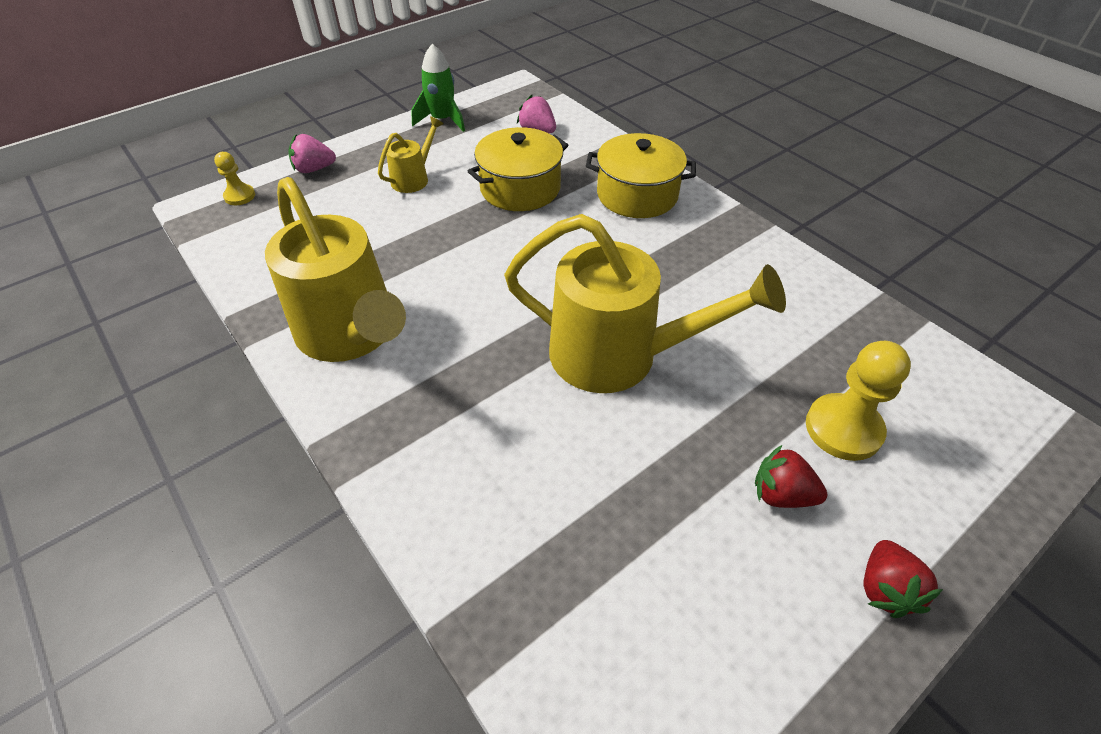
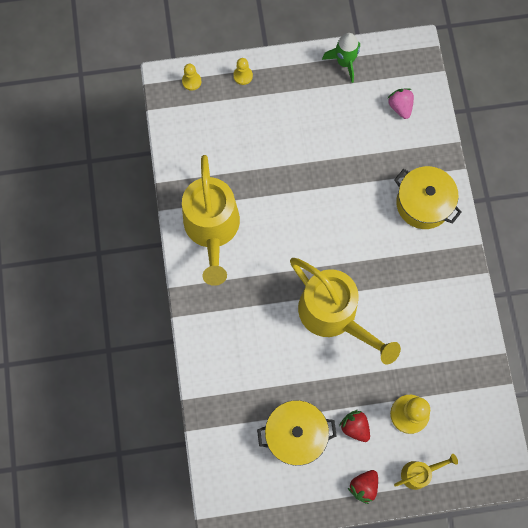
camera: 30 degrees right, 25 degrees up
pink strawberry [288,134,336,173] -> yellow pawn [233,58,253,85]
yellow watering can [378,116,443,193] -> yellow watering can moved to [394,454,458,490]
yellow pot [468,127,568,211] -> yellow pot moved to [257,400,337,466]

